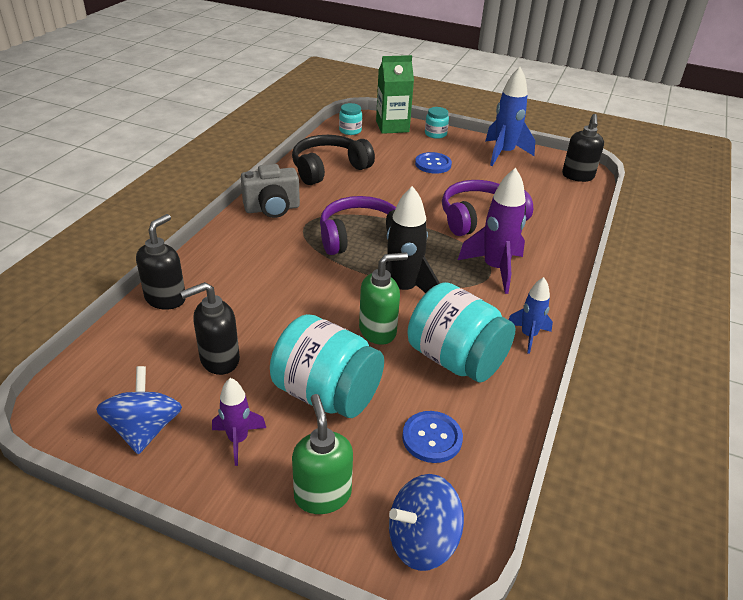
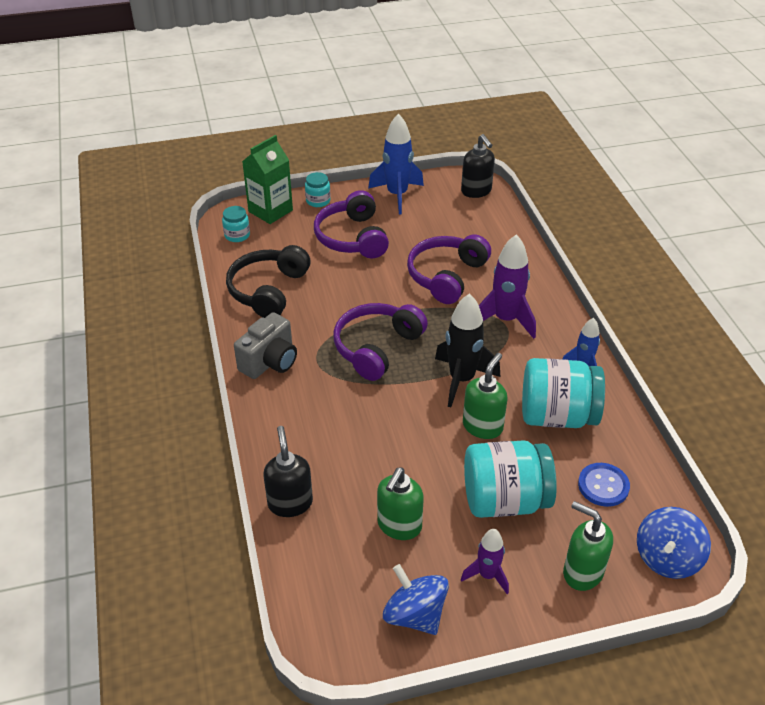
camera: 35 degrees left, 5 degrees up
black soap dispenser [180,282,240,375] -> green soap dispenser [377,468,424,540]
blue button [415,152,452,174] -> purple headphones [314,190,389,258]

